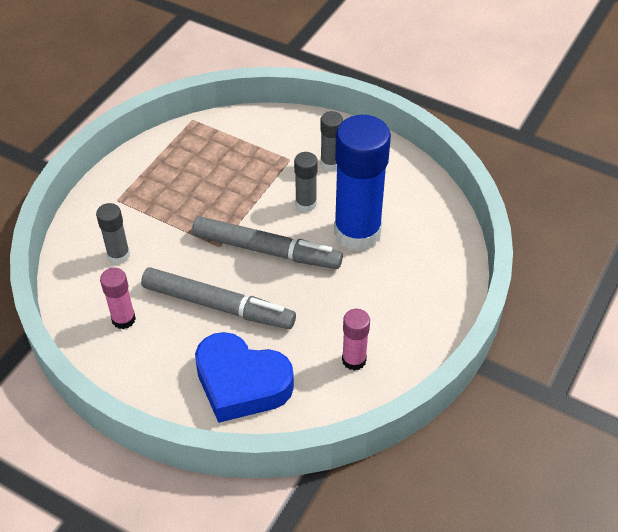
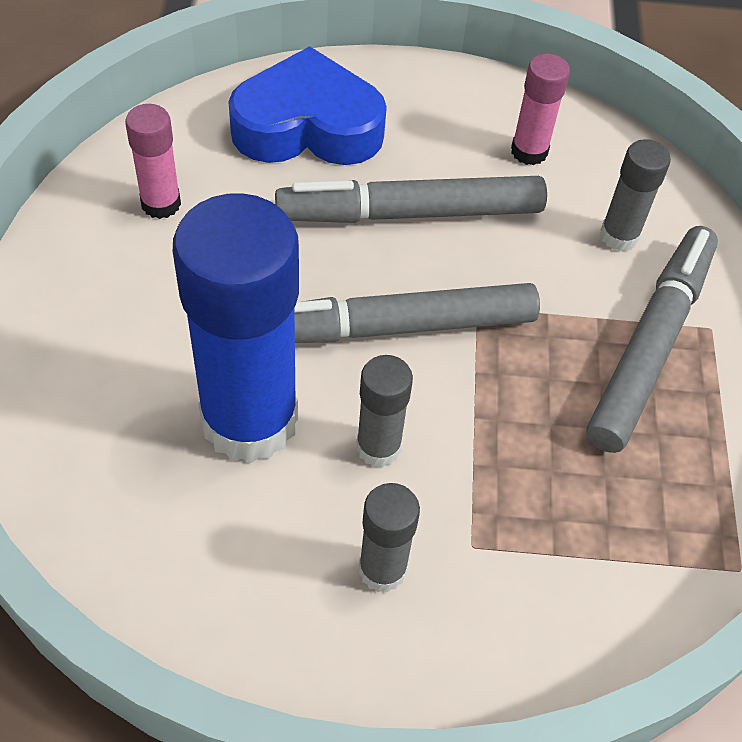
camera: 150 degrees right, 5 degrees up
none -> grey marker [586,226,718,453]

